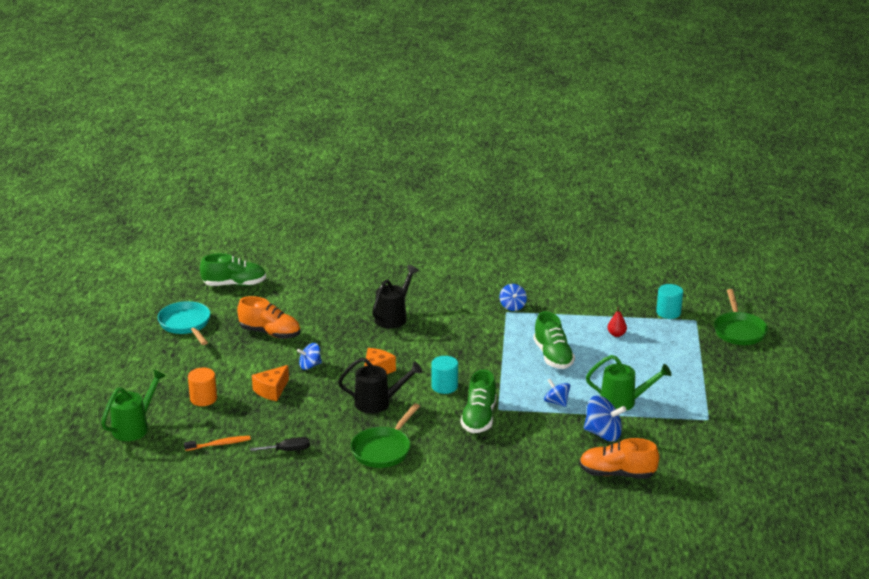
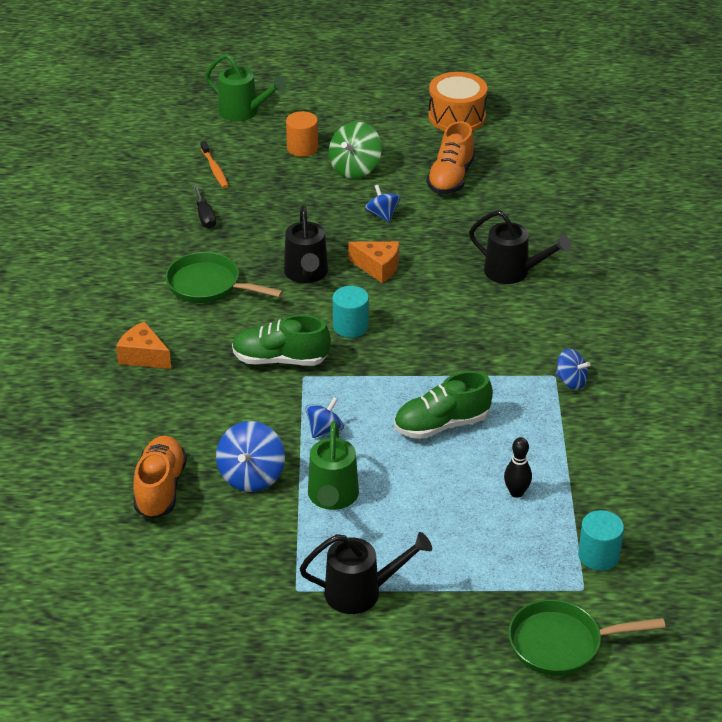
camera: 85 degrees right, 10 degrees up
turquoise pan [158,301,211,345] -> orange drum [428,72,487,131]
green shoe [200,253,266,286] -> none
orange cheese [252,365,289,401] -> orange cheese moved to [116,321,171,369]
blue spinning top [500,284,527,311] -> blue spinning top turned 135 degrees counterclockwise [556,349,590,390]
red pear [608,307,627,337] -> black bowling pin [504,437,532,498]
none -> black watering can [299,532,432,614]
none -> green spinning top [329,122,382,178]

